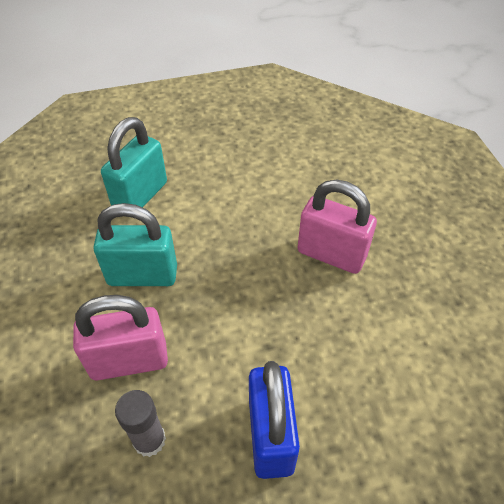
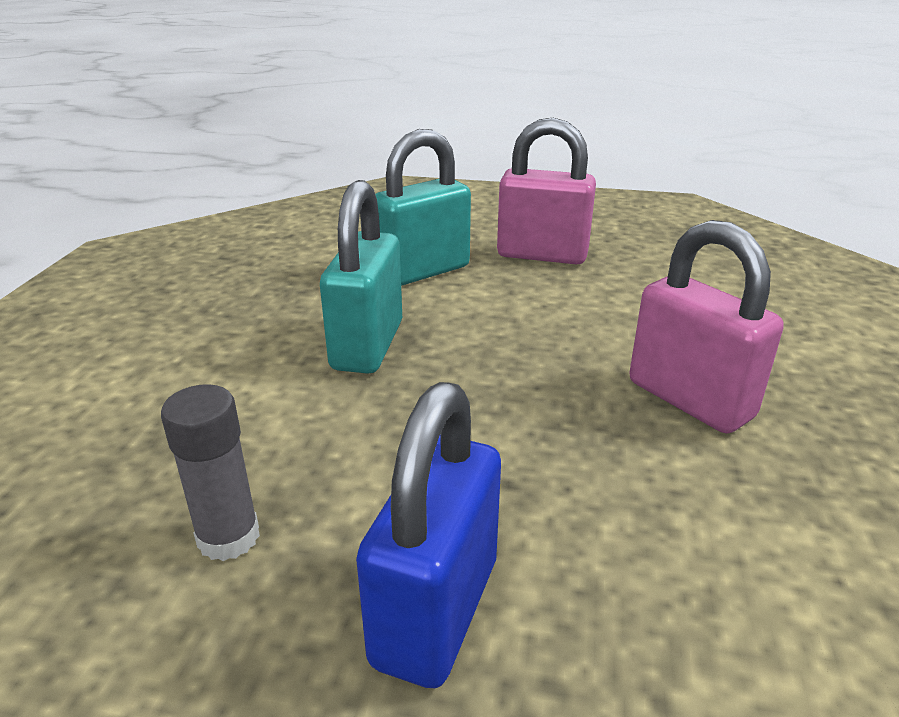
camera: 25 degrees right, 20 degrees down
pink padlock [73,295,168,380] -> pink padlock moved to [497,118,596,265]
turquoise padlock [94,203,177,286] -> turquoise padlock turned 75 degrees clockwise [320,180,402,374]

